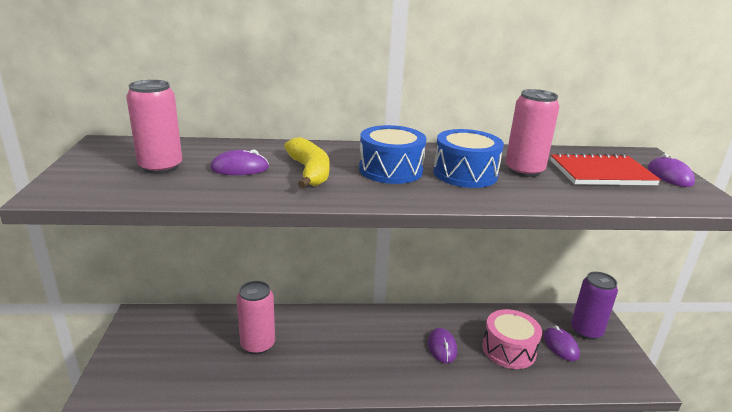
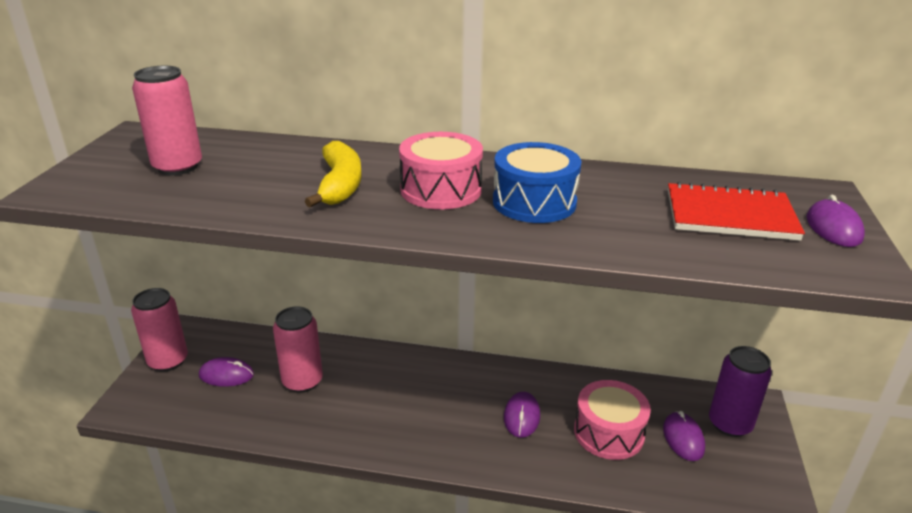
camera: 15 degrees right, 5 degrees up
purple mouse [210,149,269,175] -> purple mouse moved to [199,357,254,387]
blue drum [359,125,427,184] -> pink drum [399,132,483,209]
pink can [505,89,560,177] -> pink can moved to [131,288,188,372]

